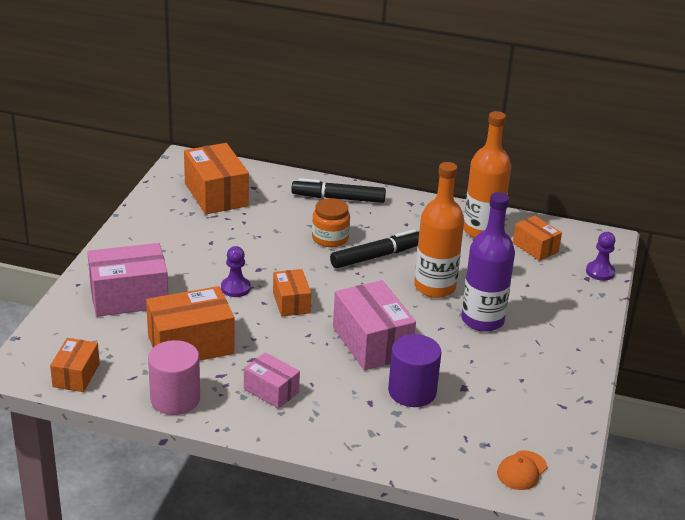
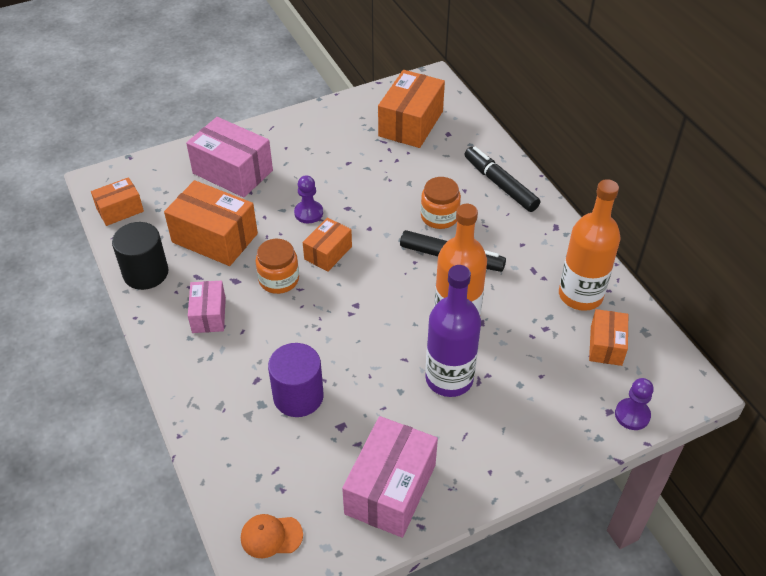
camera: 50 degrees right, 15 degrees up
pink cylinder [148,340,200,415] -> black cylinder [112,222,168,290]
pink box [333,280,416,370] -> pink box moved to [342,416,438,538]
none -> orange jar [255,239,299,294]

